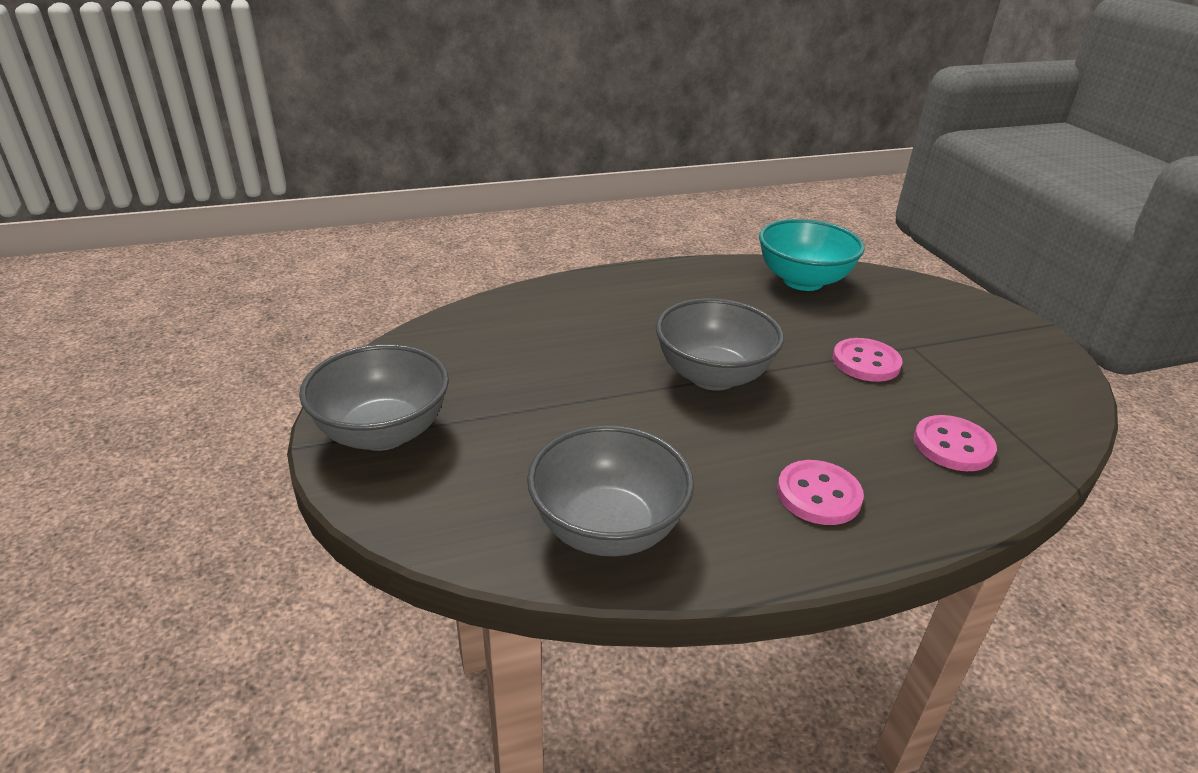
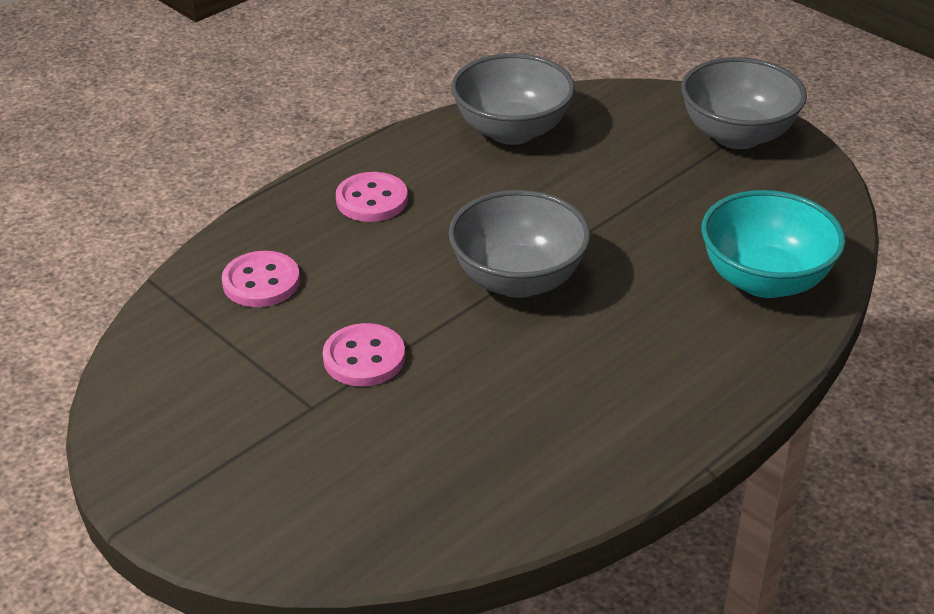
camera: 155 degrees right, 5 degrees up
turquoise bowl [759,219,865,291] -> turquoise bowl moved to [701,190,845,298]

